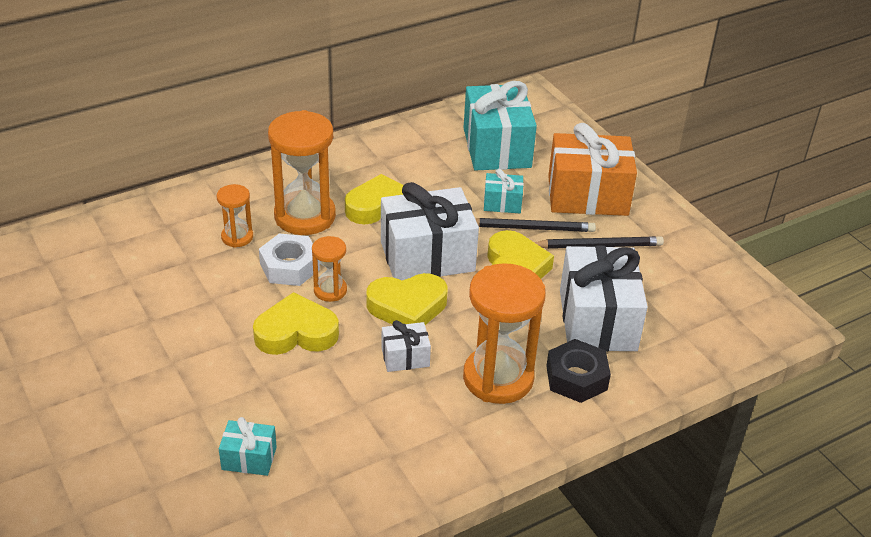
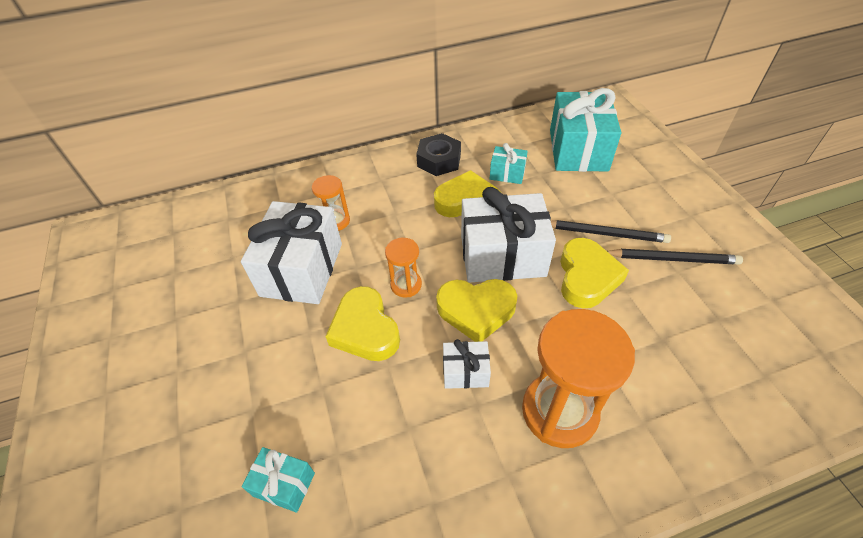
camera: 15 degrees right, 10 degrees up
yellow heart [253,292,339,355] -> yellow heart turned 120 degrees counterclockwise [325,286,400,361]
white nut [259,233,320,286] -> none
orange hourglass [268,110,336,235] -> none
turquoise gift [484,169,524,213] -> turquoise gift moved to [490,143,528,184]
black nut [546,339,611,403] -> black nut moved to [416,133,461,176]
orange gift [548,123,637,216] -> none
white gift [560,246,648,352] -> white gift moved to [241,201,342,304]

